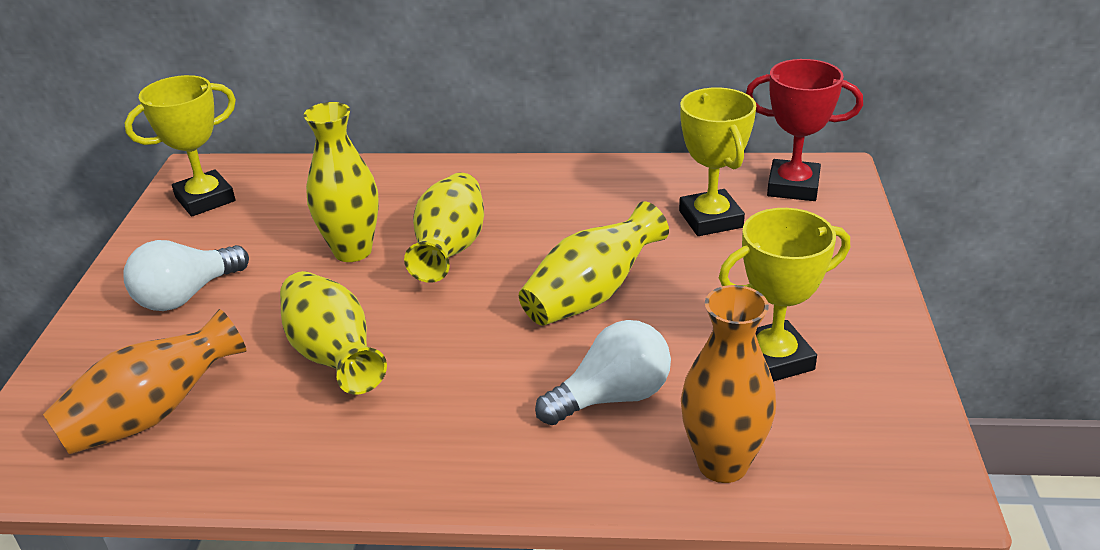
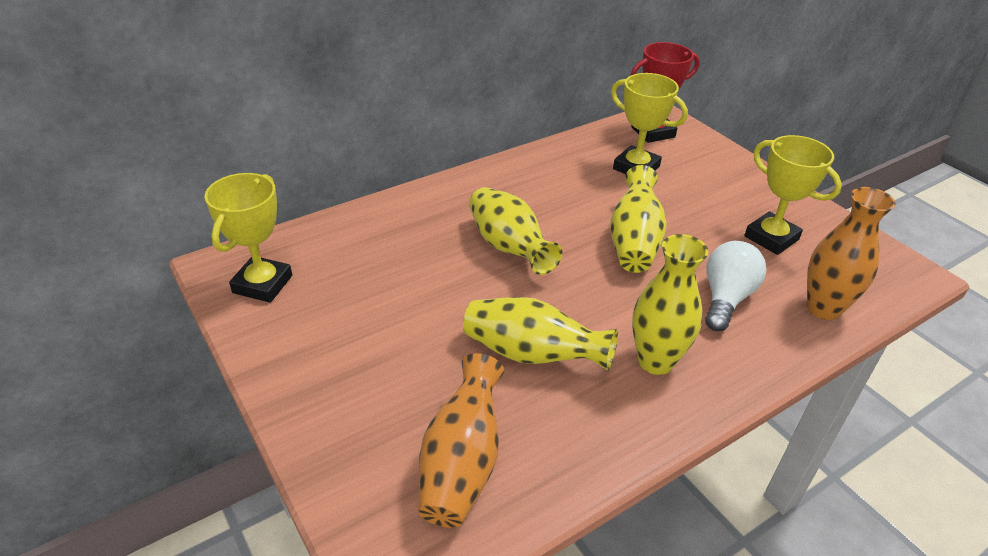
camera: 40 degrees left, 5 degrees up
white light bulb [124,240,249,311] -> none
yellow vase [304,102,379,262] -> yellow vase moved to [632,234,708,375]
yellow trophy [719,208,850,382] -> yellow trophy turned 75 degrees counterclockwise [744,135,842,255]

